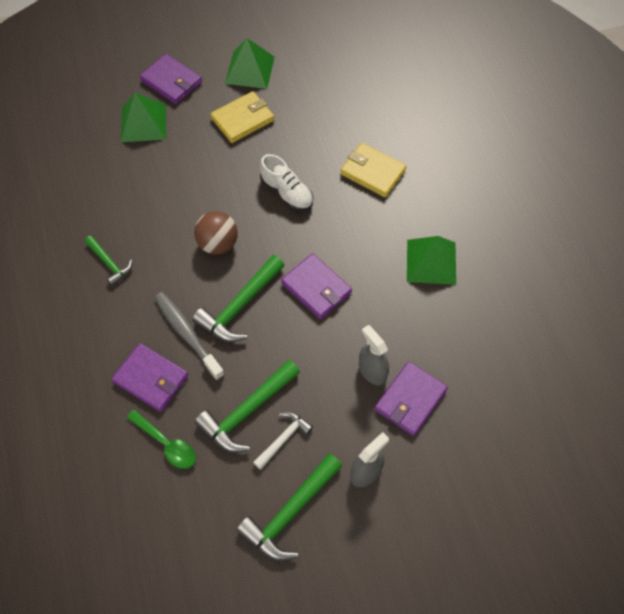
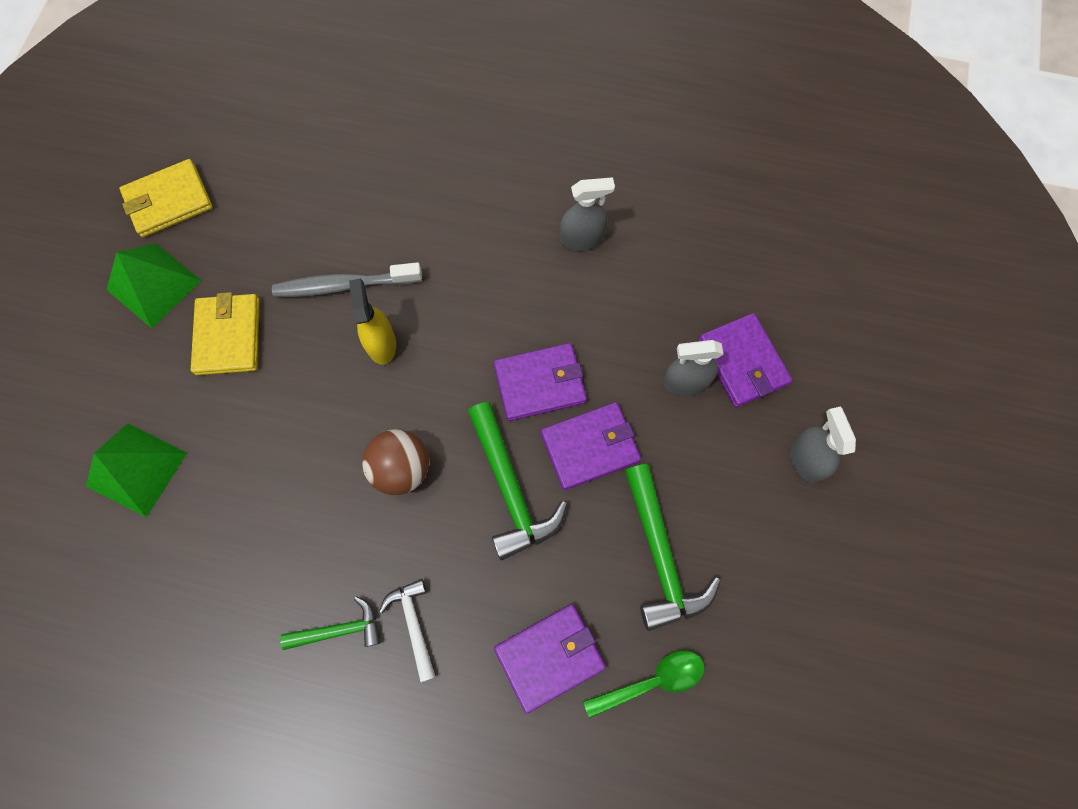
camera: 60 degrees left, 10 degrees up
purple wallet [140,54,202,104] -> purple wallet moved to [541,402,641,490]
grey toothbrush [154,292,225,380] -> grey toothbrush moved to [272,262,422,297]
green hammer [236,453,342,561] -> none
white hammer [253,411,313,470] -> white hammer moved to [379,579,436,682]
white shoe [260,154,313,211] -> yellow spray bottle [349,279,396,365]
yellow wallet [340,143,407,197] -> yellow wallet moved to [120,159,213,237]
green pyramid [407,236,456,285] -> grey spray bottle [560,177,615,250]

